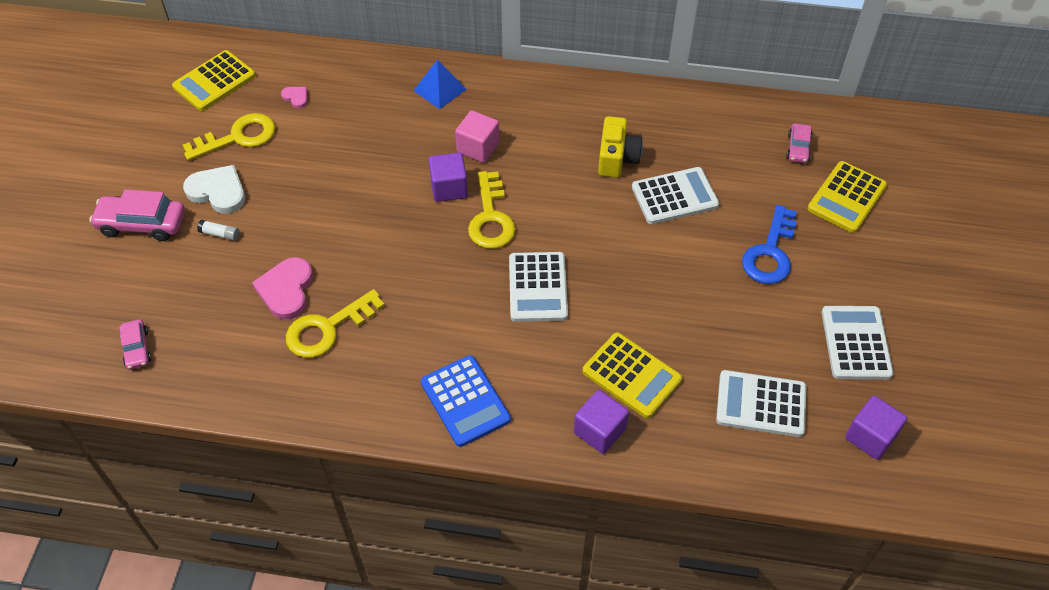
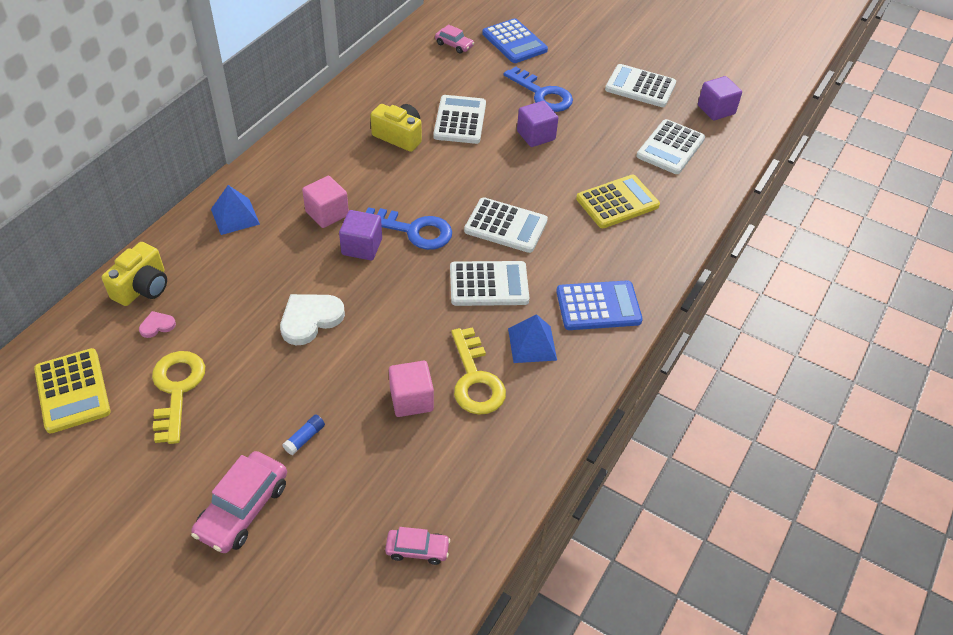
camera: 70 degrees left, 5 degrees down
white heart [183,165,245,214] -> white heart moved to [280,294,345,345]
white glue stick [197,220,239,241] -> blue glue stick [282,415,325,455]
pink heart [252,257,313,320] -> pink cube [389,361,434,417]
yellow key [468,171,516,249] -> blue key [366,207,452,250]
purple cube [574,390,629,454] -> purple cube moved to [517,101,558,147]
yellow calculator [807,161,887,233] -> blue calculator [482,18,548,63]
none -> yellow camera [102,242,167,306]
none -> white calculator [450,261,529,306]
none -> blue pyramid [508,314,557,363]

